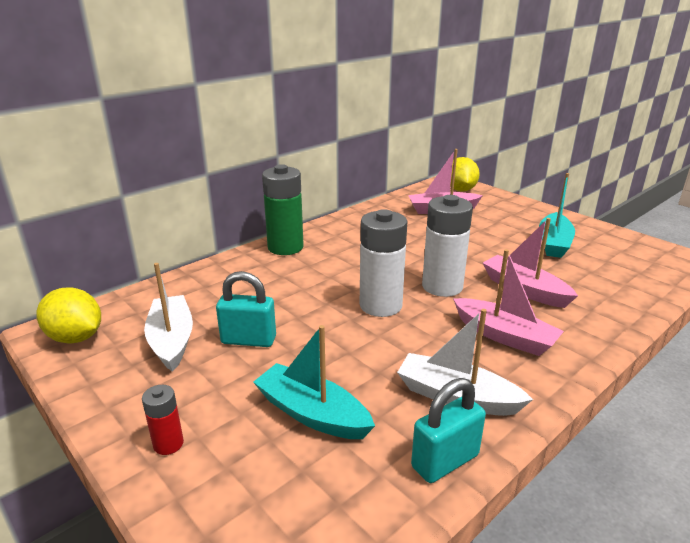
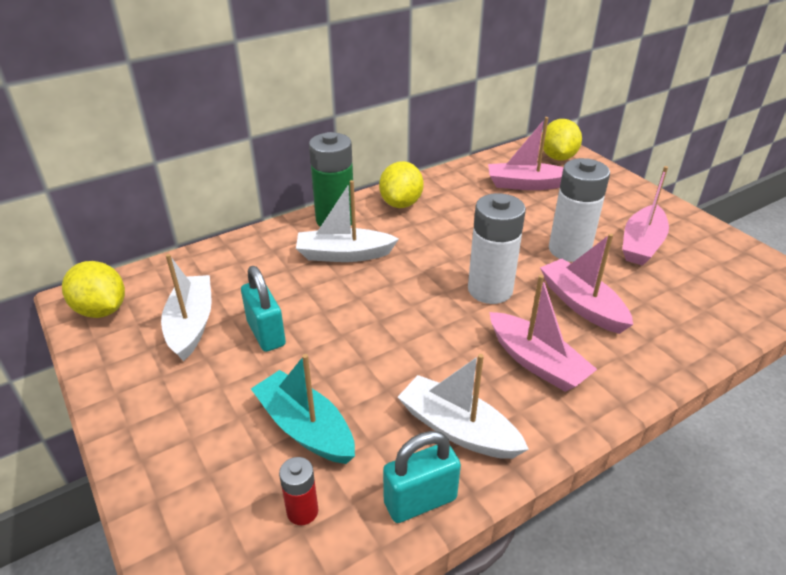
camera: 10 degrees right, 10 degrees up
red battery [142,385,184,455] -> red battery moved to [279,457,318,525]
turquoise padlock [216,271,276,347] -> turquoise padlock turned 45 degrees clockwise [241,266,286,352]
white battery [360,209,407,317] -> white battery moved to [549,158,610,262]
turquoise boat [539,173,575,258] -> pink boat [622,166,669,265]
none -> white boat [296,180,399,262]
none -> yellow lemon [379,161,424,208]

